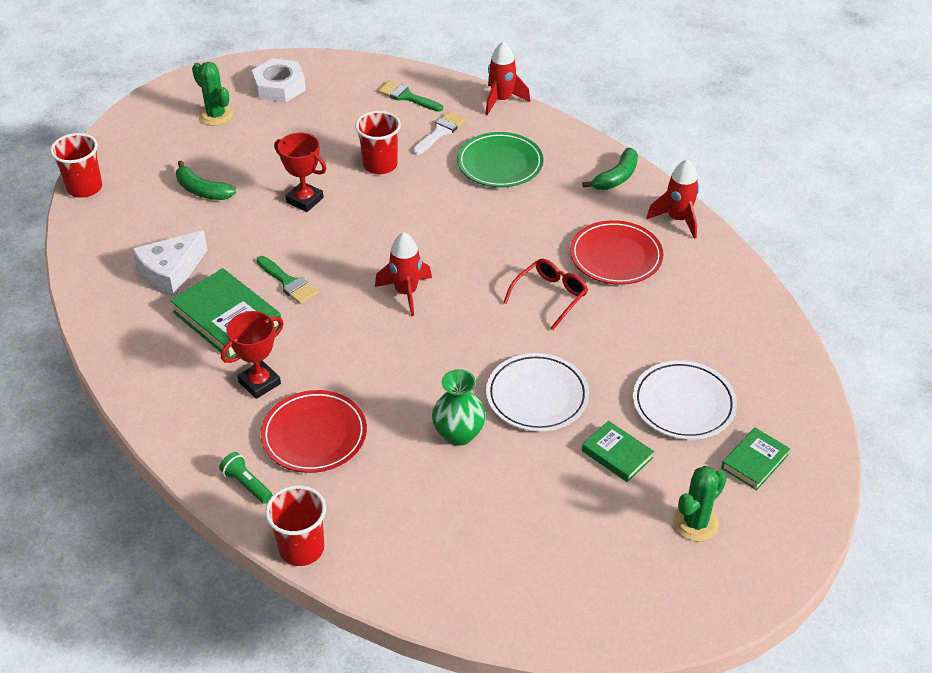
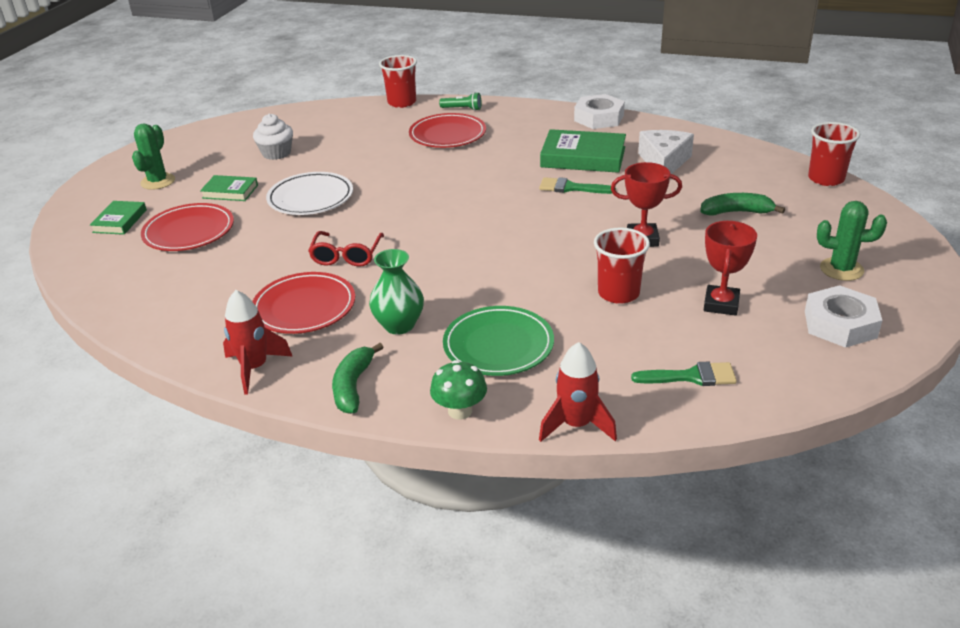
camera: 150 degrees right, 10 degrees down
red trophy [221,311,283,399] -> red trophy moved to [704,221,757,316]
red rocket [375,232,432,316] -> none
white brush [413,112,466,155] -> none
green vase [432,369,486,446] -> green vase moved to [369,249,424,335]
white plate [633,360,737,440] -> red plate [141,203,234,251]
none -> white cupcake [253,114,293,160]
none -> green mushroom [430,360,487,420]
none -> white nut [574,94,625,129]

